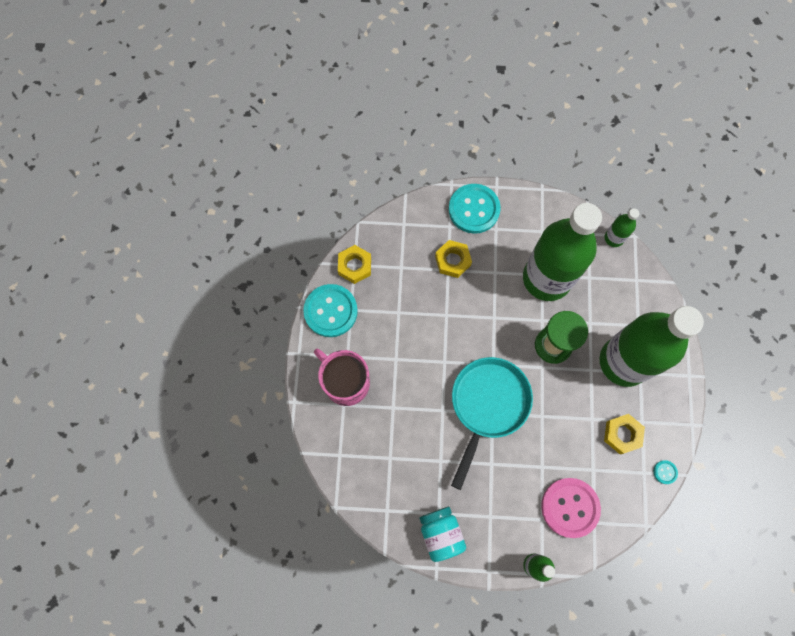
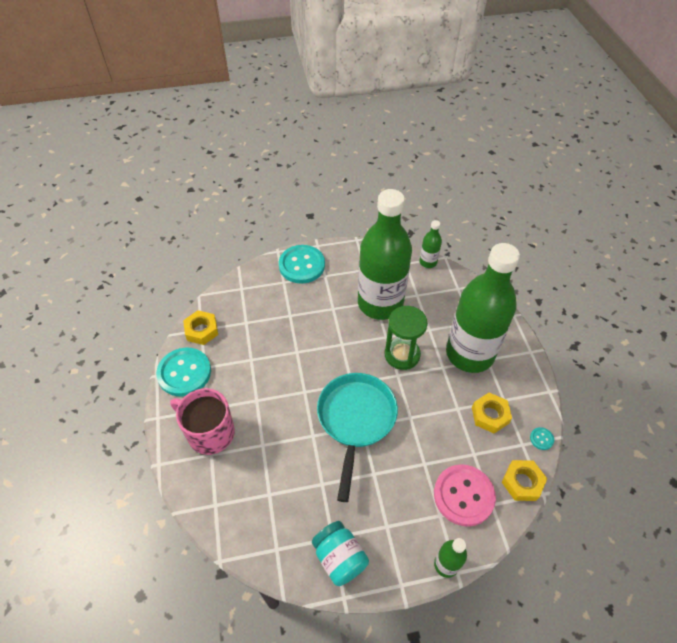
camera: 15 degrees left, 20 degrees down
yellow nut [435,240,472,278] -> yellow nut moved to [502,460,547,501]

